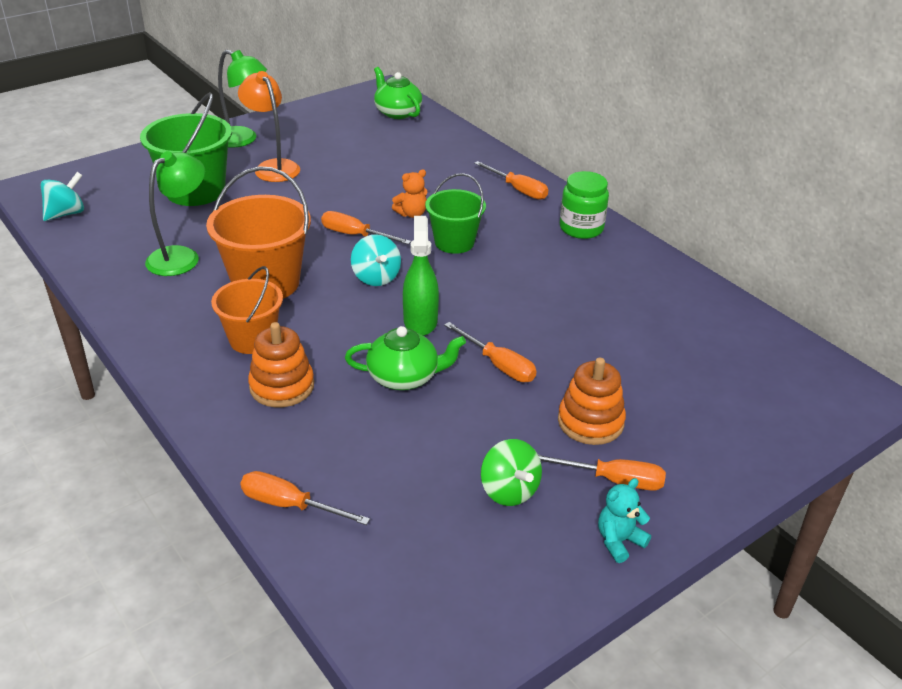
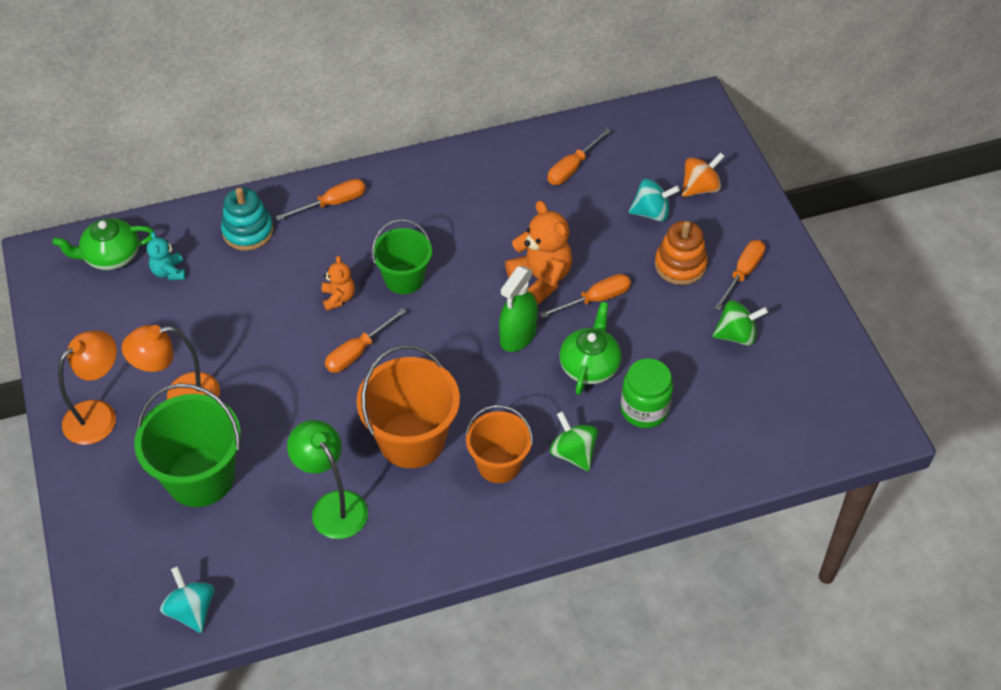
camera: 70 degrees left, 15 degrees up
green lamp [218,50,267,148] -> orange lamp [58,330,117,445]
orange screwdriver [240,471,370,525] -> orange screwdriver moved to [548,129,611,185]
orange stacking toy [248,322,314,407] -> green spinning top [550,411,598,471]
turquoise spinning top [351,234,401,286] -> turquoise spinning top moved to [629,179,680,222]
green spray bottle [403,216,439,336] -> green spray bottle turned 75 degrees counterclockwise [499,266,538,352]
green jar [560,171,609,239] -> green jar moved to [620,358,673,428]
turquoise teddy bear [598,478,651,563] -> turquoise teddy bear moved to [147,232,186,280]
none -> turquoise stacking toy [221,187,274,251]
none -> orange teddy bear [505,201,572,306]
none -> orange spinning top [682,152,725,197]

